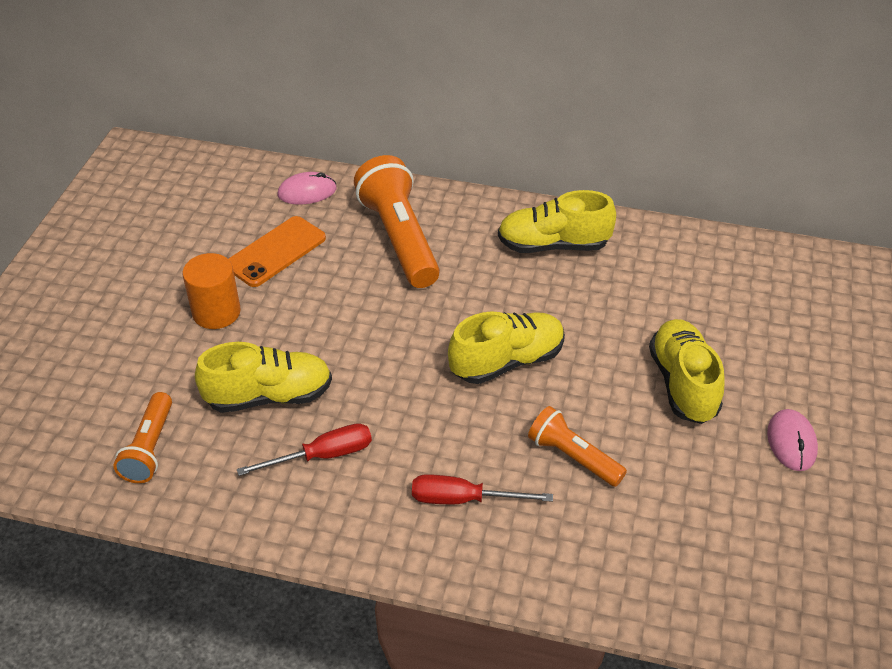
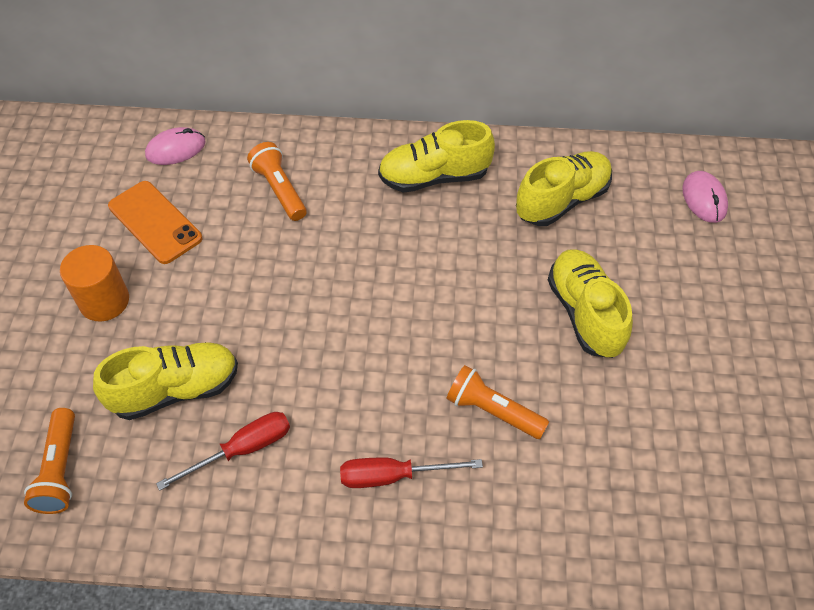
camera: 10 degrees left, 10 degrees up
orange phone [229,216,326,287] -> orange phone turned 75 degrees counterclockwise [108,181,202,264]
orange flashlight [354,155,440,288] -> orange flashlight [247,142,307,221], size x0.57
yellow shoe [448,311,565,384] -> yellow shoe moved to [516,151,612,226]
pink mouse [767,409,818,471] -> pink mouse moved to [682,171,728,223]

